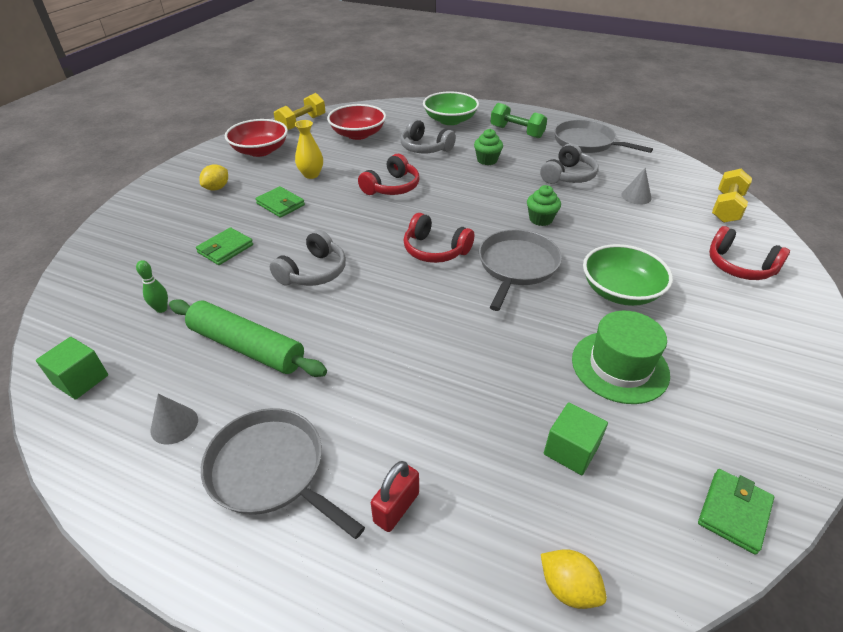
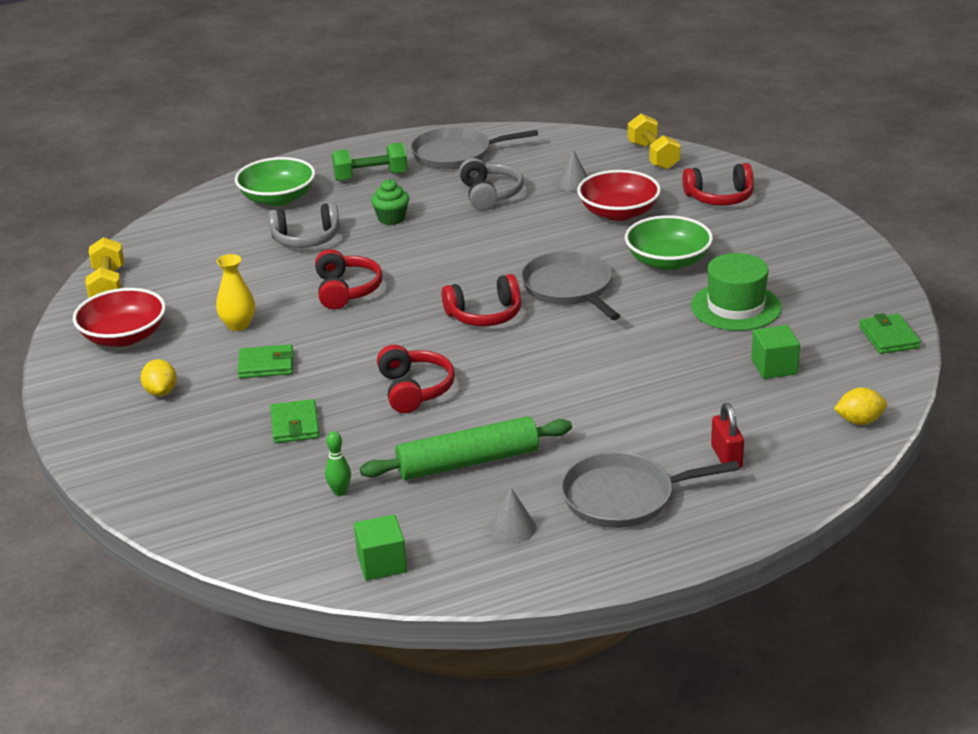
camera: 45 degrees left, 10 degrees down
grey headphones [270,230,346,286] -> red headphones [377,345,455,413]
red bowl [327,104,386,140] -> red bowl moved to [577,170,661,221]
green cupcake [527,185,561,226] -> none

